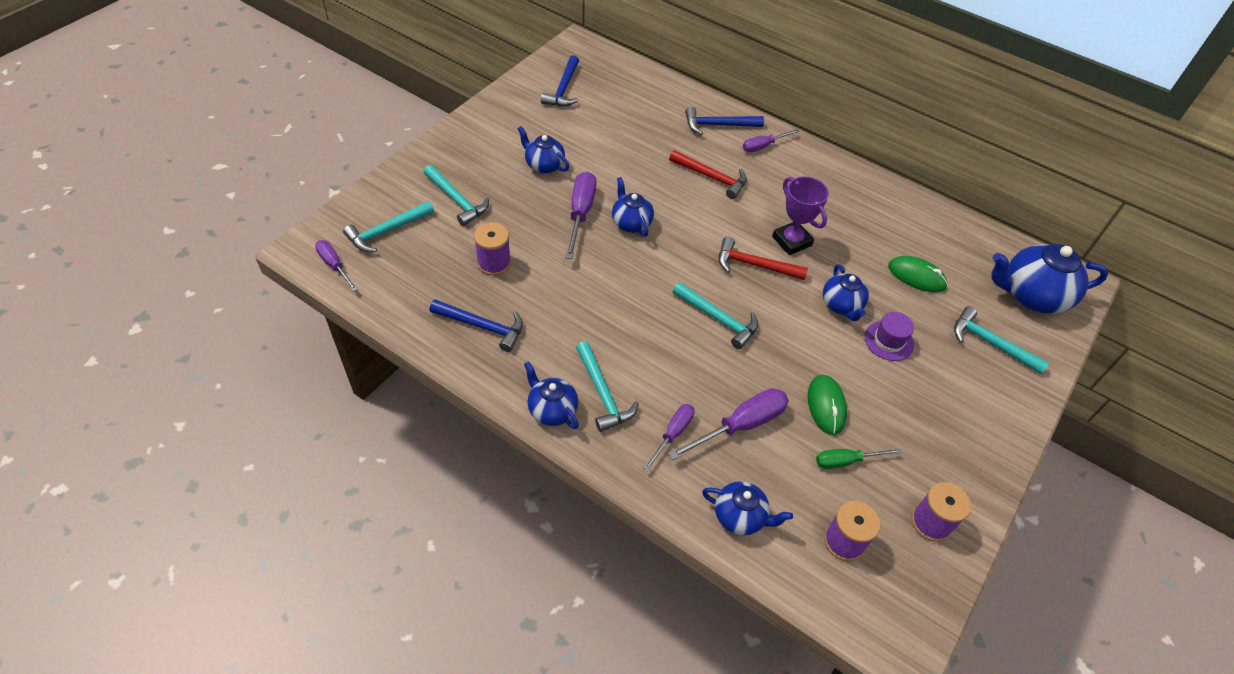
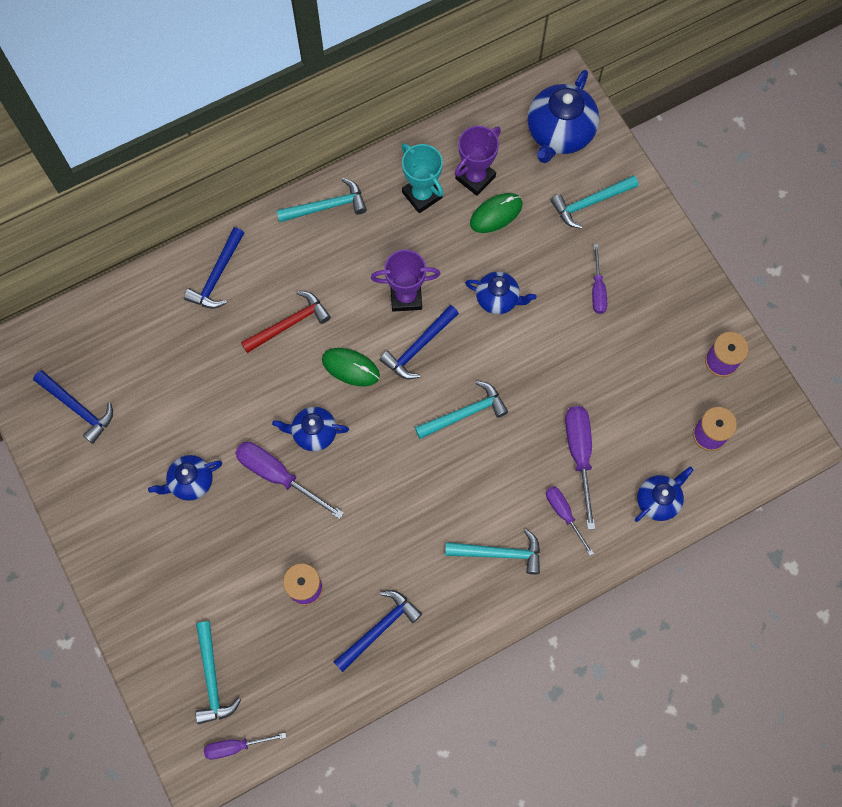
camera: 60 degrees left, 20 degrees up
turquoise hammer [423,165,489,226] -> turquoise hammer moved to [276,178,367,222]
blue teapot [524,361,579,429] -> none
red hammer [719,237,808,280] -> blue hammer [380,305,459,379]
purple screwdriver [743,129,800,152] -> purple screwdriver moved to [592,244,607,314]
green mouse [807,375,847,435] -> green mouse moved to [322,348,380,386]
green screwdriver [816,448,901,469] -> none
purple hat [865,312,914,361] -> none
none -> turquoise trophy [401,143,443,213]
none -> purple trophy [455,126,501,196]

